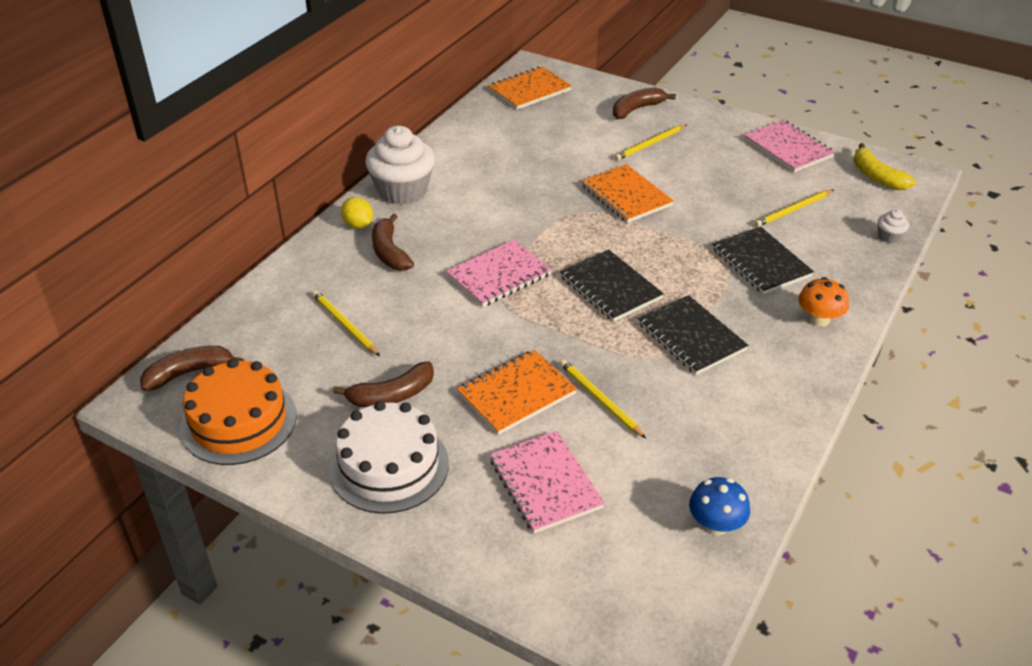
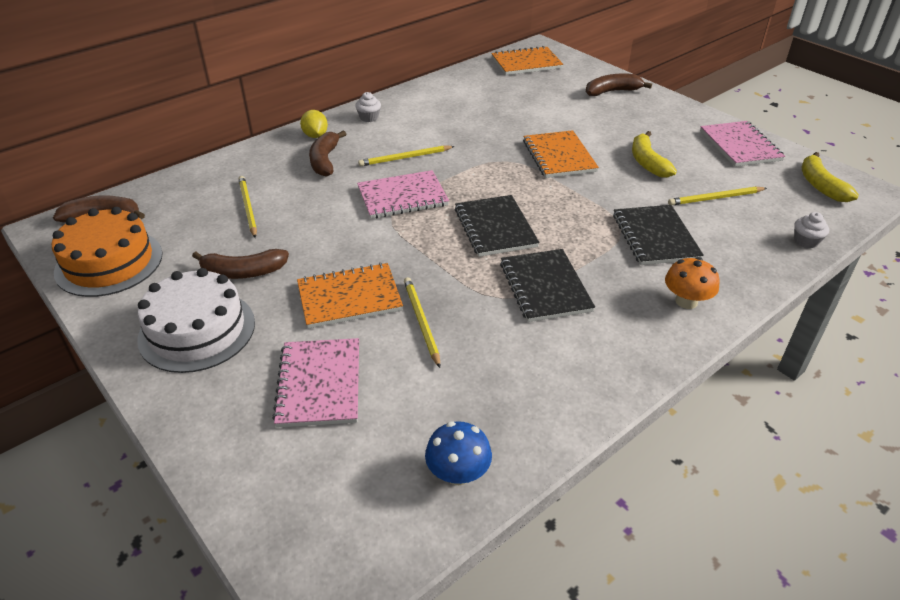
camera: 20 degrees right, 0 degrees up
white cupcake [365,126,435,205] -> white cupcake [355,92,381,122], size x0.42
yellow pencil [615,124,687,160] -> yellow pencil moved to [358,145,455,166]
none -> yellow banana [632,131,677,178]

